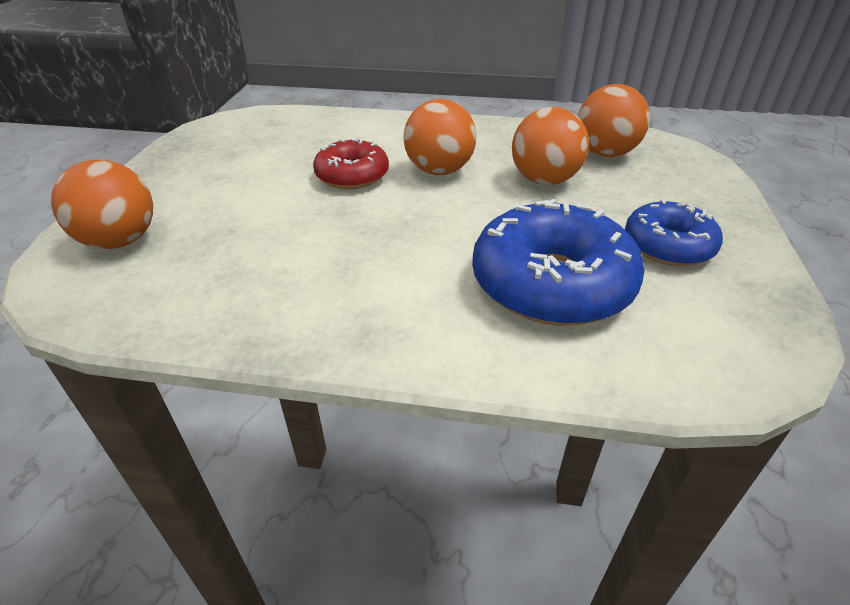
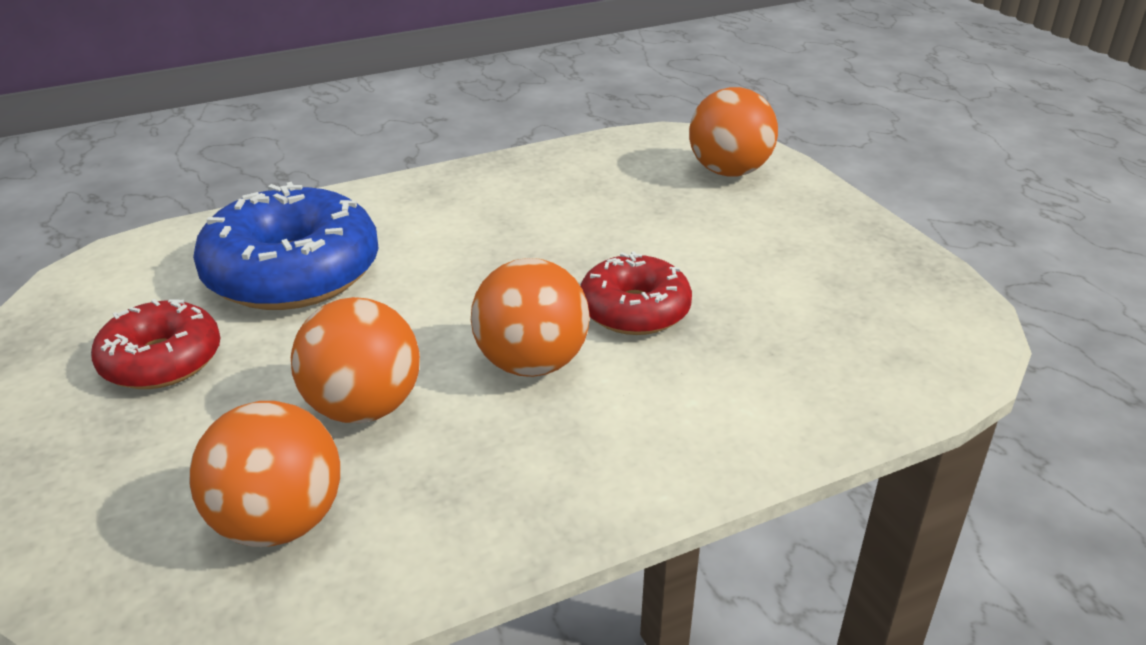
camera: 145 degrees right, 5 degrees down
blue donut [625,199,723,266] -> red donut [91,299,221,389]

